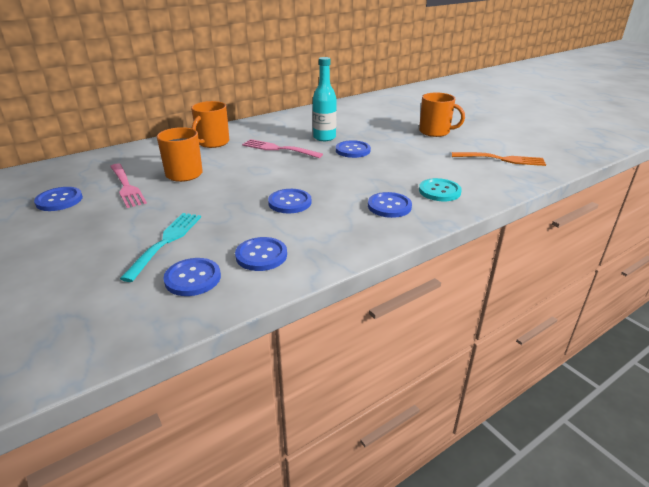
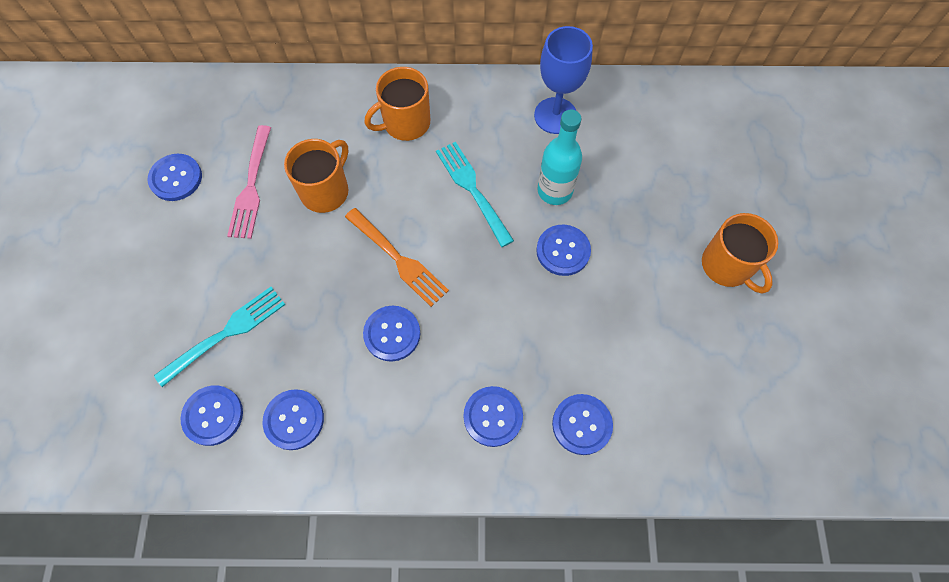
camera: 35 degrees right, 35 degrees up
pink fork [242,139,323,158] -> turquoise fork [436,142,514,247]
turquoise button [419,178,462,201] -> blue button [552,394,613,455]
orange fork [452,152,546,166] -> orange fork moved to [345,208,449,307]
none -> blue goblet [534,26,593,134]

